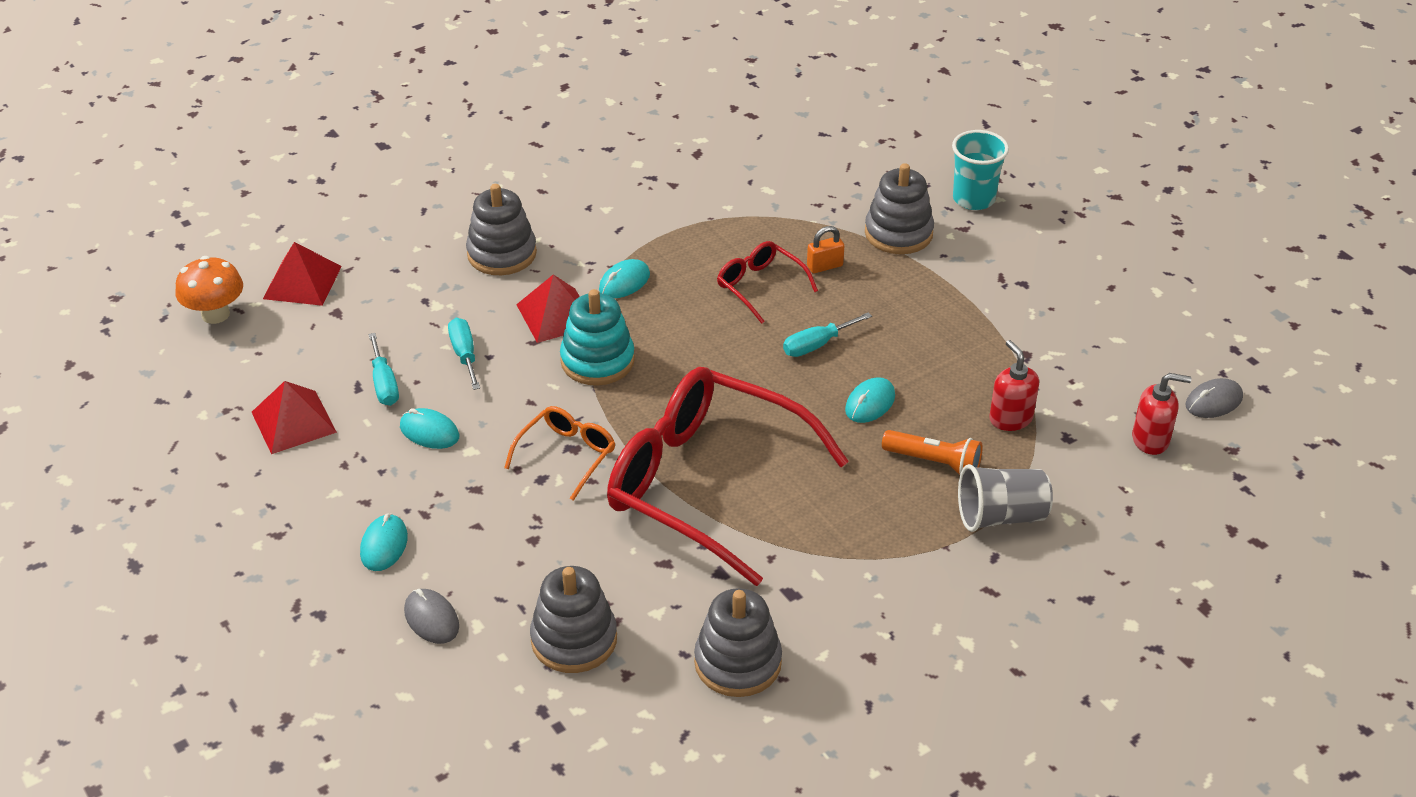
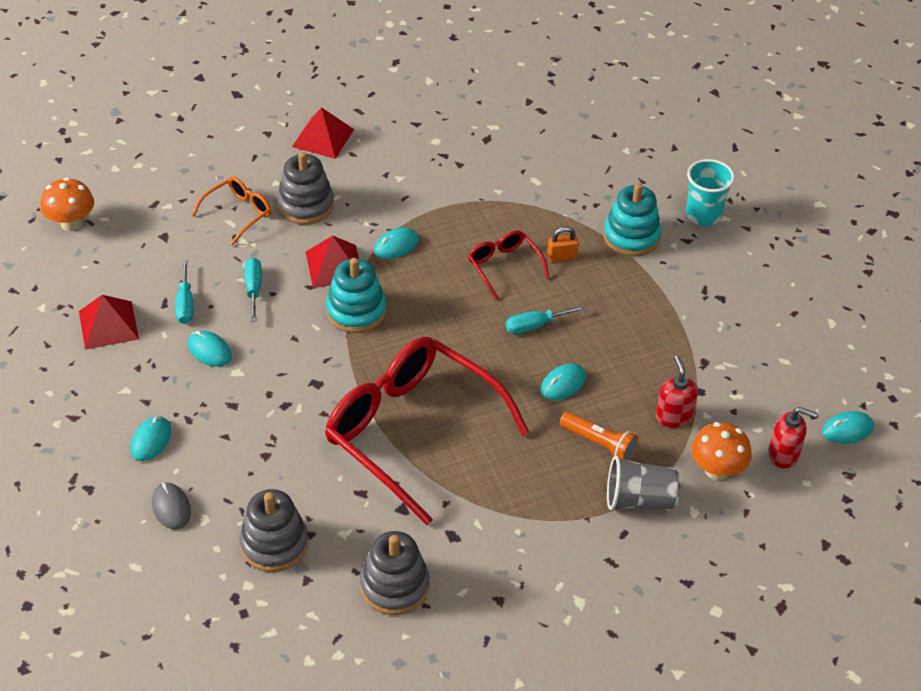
camera: 10 degrees right, 5 degrees up
red pyramid [263,242,342,306] -> red pyramid moved to [292,107,354,159]
orange glasses [504,406,615,501] -> orange glasses moved to [191,177,271,246]
grey stacking toy [865,163,934,254] -> turquoise stacking toy [603,183,661,256]
grey mouse [1186,378,1243,418] -> turquoise mouse [822,411,874,444]
none -> orange mushroom [691,422,752,480]

